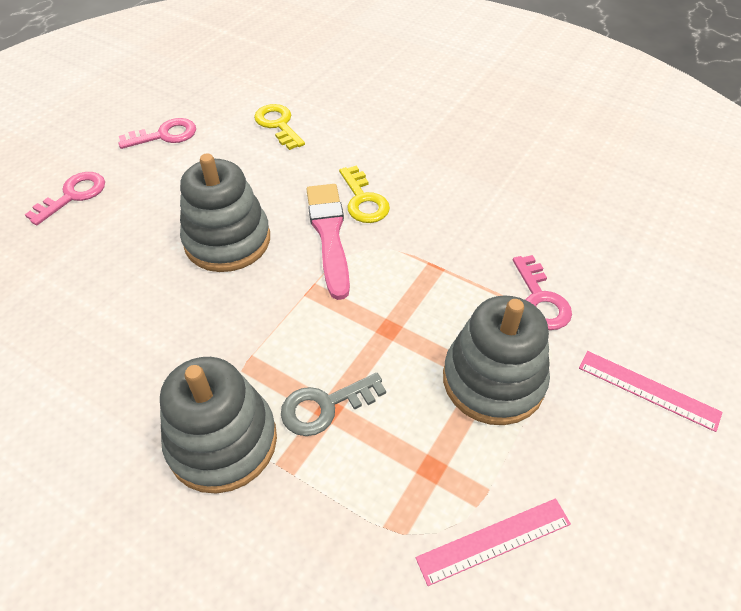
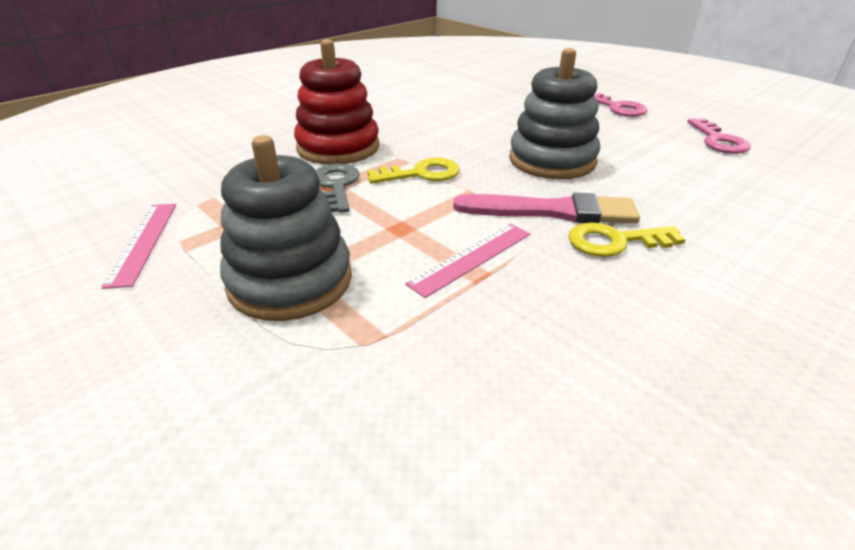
camera: 105 degrees right, 15 degrees down
grey stacking toy [160,357,277,494] -> red stacking toy [294,39,380,165]
yellow key [254,104,305,150] -> yellow key moved to [367,158,460,184]
pink key [513,255,572,330] -> none
pink ruler [579,351,722,432] -> pink ruler moved to [405,224,530,298]

